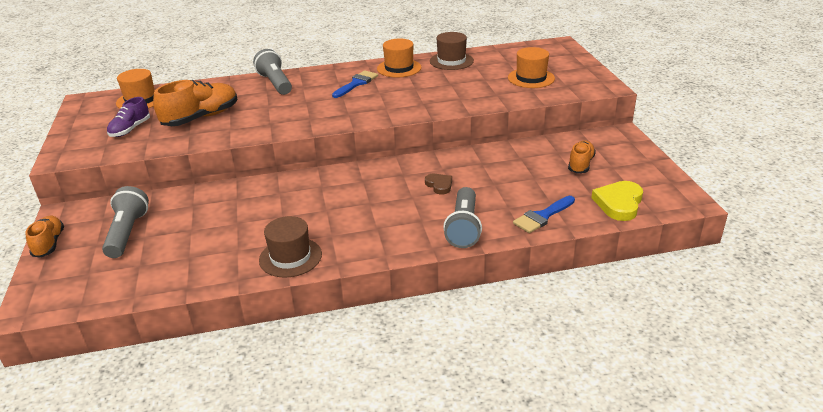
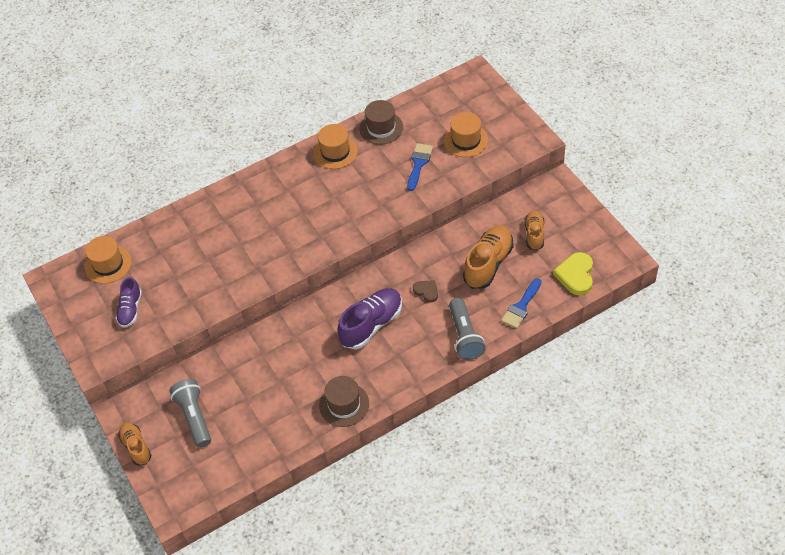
camera: 15 degrees left, 20 degrees up
orange shoe [153,80,237,126] -> orange shoe moved to [463,226,513,289]
grey flashlight [253,49,292,95] -> none
blue brush [332,70,378,98] -> blue brush moved to [407,143,433,191]
none -> purple shoe [337,288,402,349]

